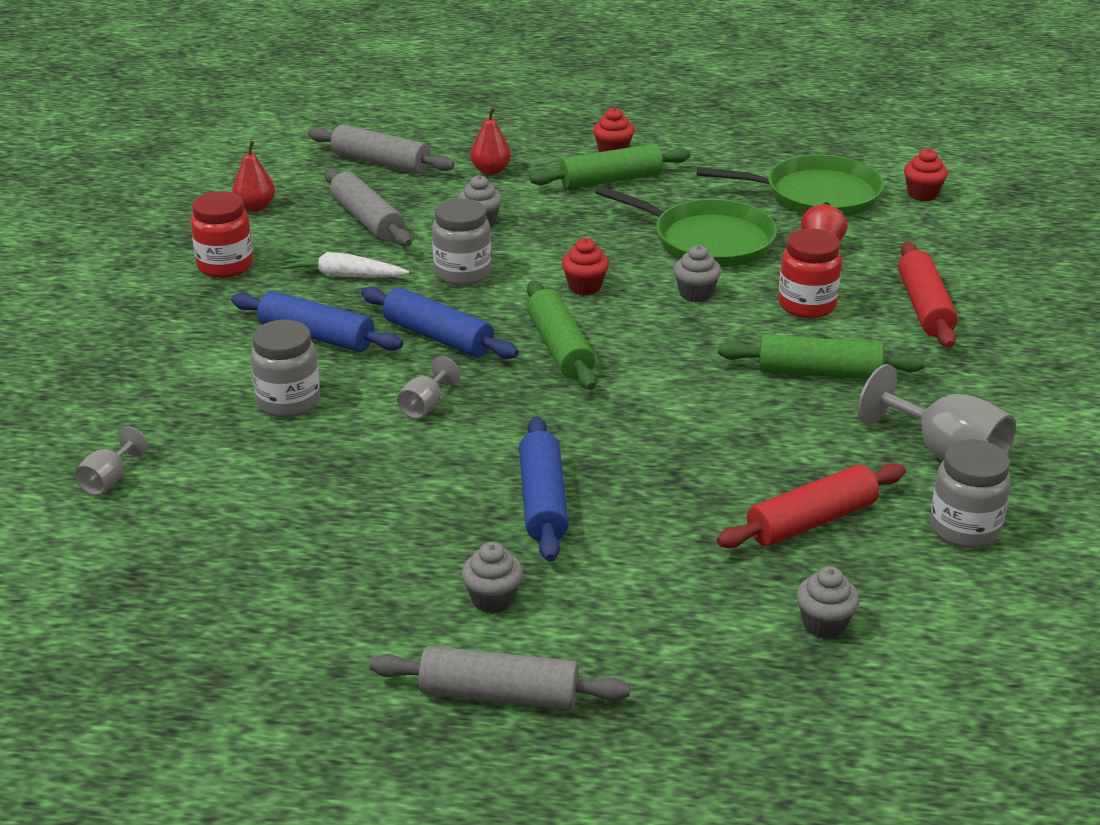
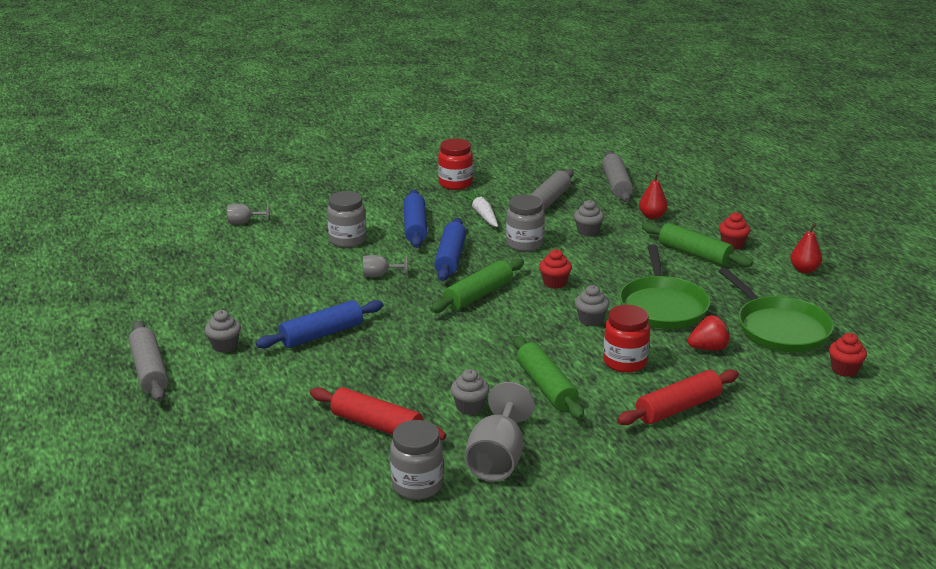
camera: 60 degrees right, 5 degrees down
red pear [232,141,275,212] -> red pear moved to [790,223,822,273]
grey cupcake [796,566,860,639] -> grey cupcake moved to [451,369,489,415]

